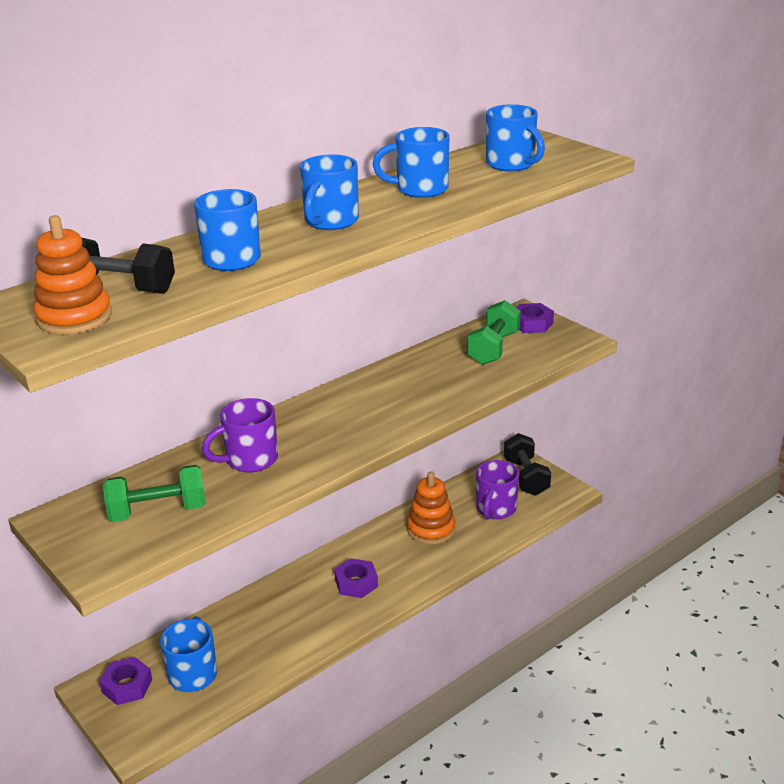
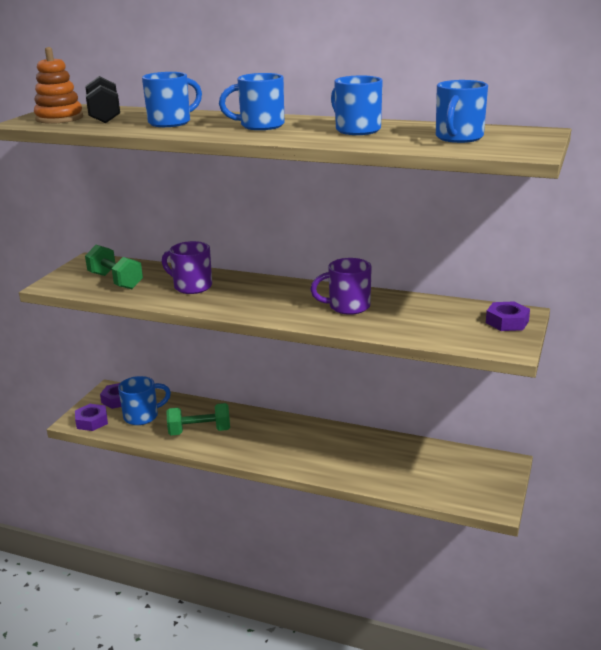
camera: 60 degrees right, 5 degrees down
purple nut [334,558,378,598] -> purple nut moved to [75,404,108,431]
orange stacking toy [407,471,455,545] -> none
green dumbbell [467,300,521,365] -> green dumbbell moved to [166,403,230,436]
purple mug [476,460,519,519] -> purple mug moved to [310,258,372,315]
black dumbbell [504,433,551,496] -> none

